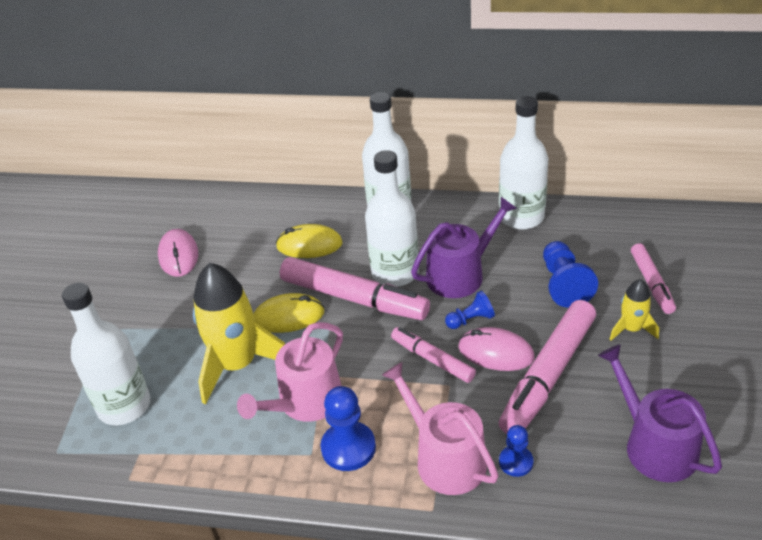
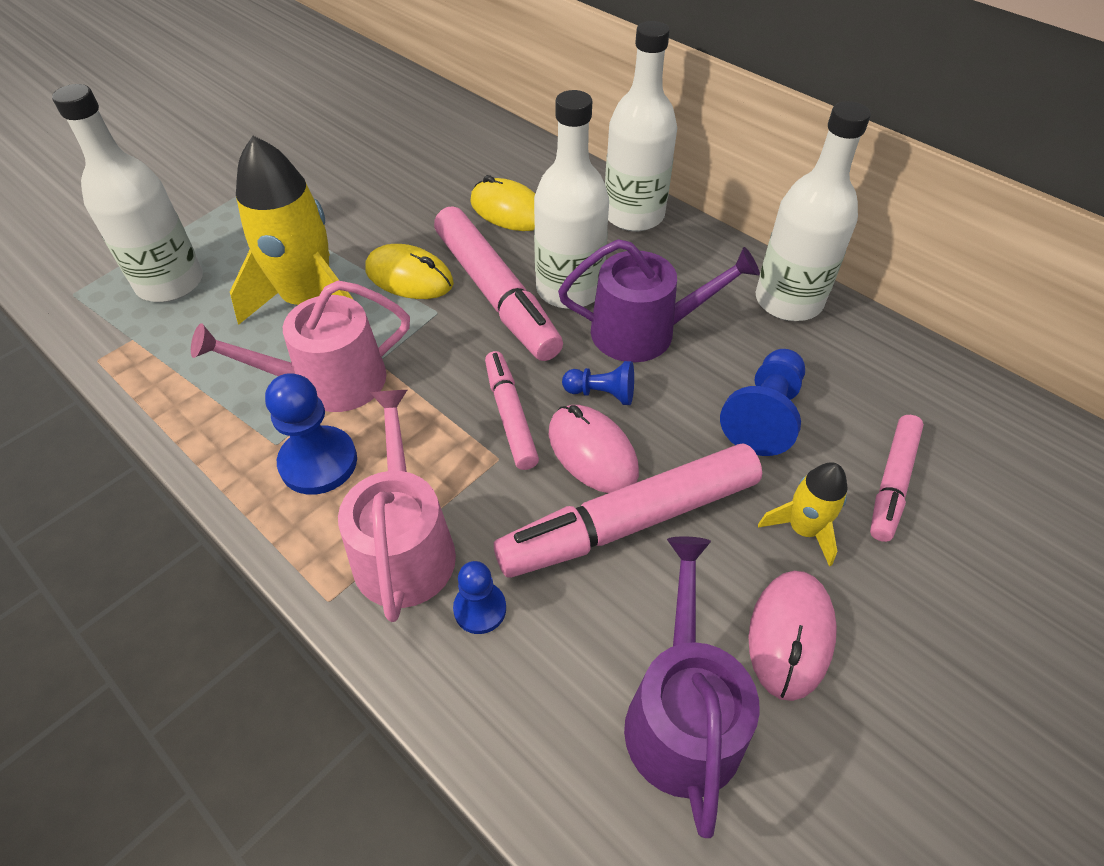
camera: 30 degrees right, 10 degrees up
pink mouse [158,229,198,277] -> pink mouse moved to [749,571,837,701]

